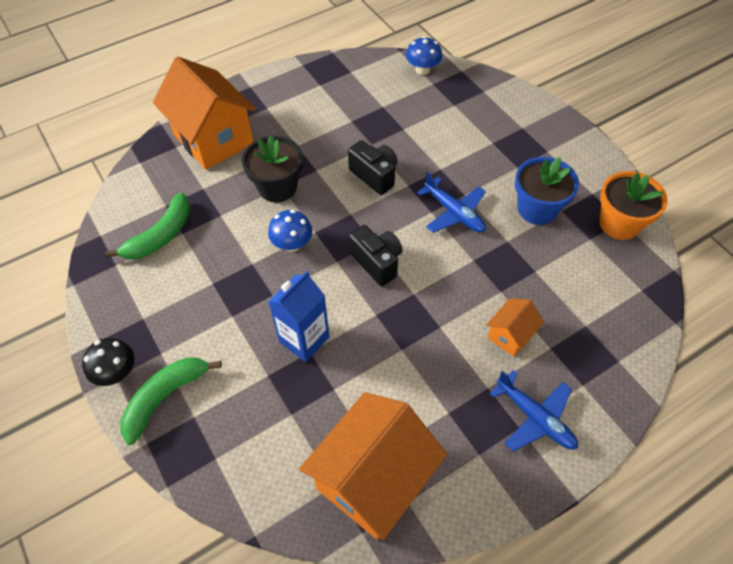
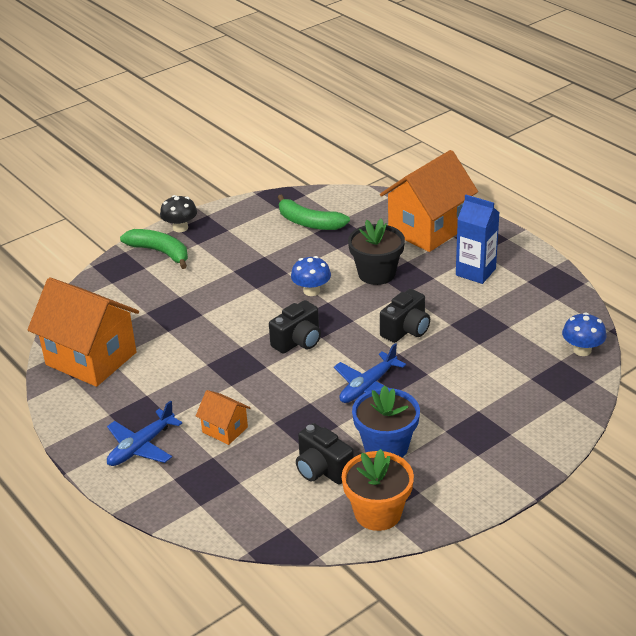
camera: 85 degrees right, 20 degrees down
blue carton [268,271,330,362] -> blue carton moved to [456,195,499,284]
none -> black camera [296,423,354,485]

